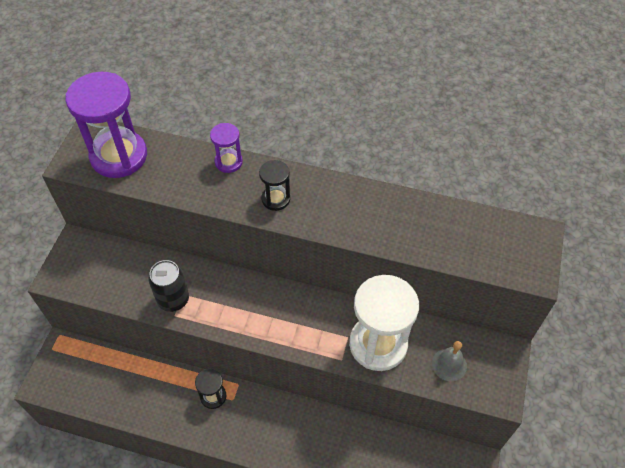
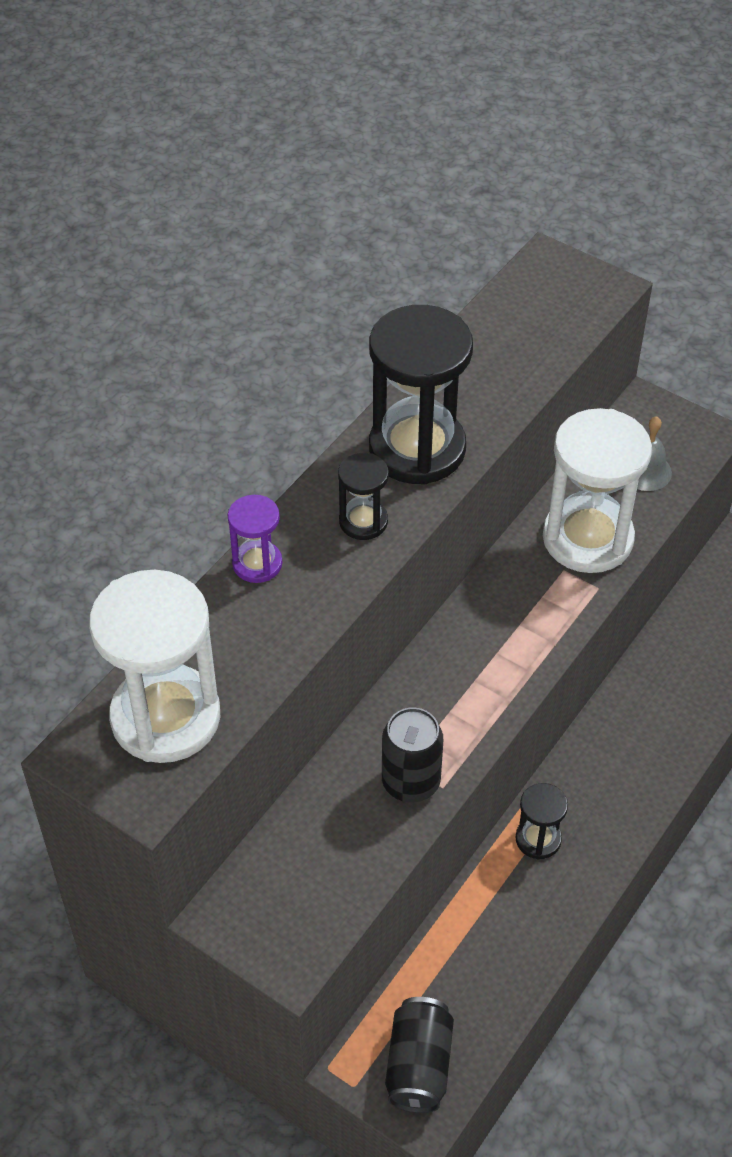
camera: 70 degrees left, 5 degrees down
purple hourglass [65,72,147,178] -> white hourglass [89,570,220,763]
none -> black hourglass [369,305,473,485]
none -> black can [385,997,454,1113]

